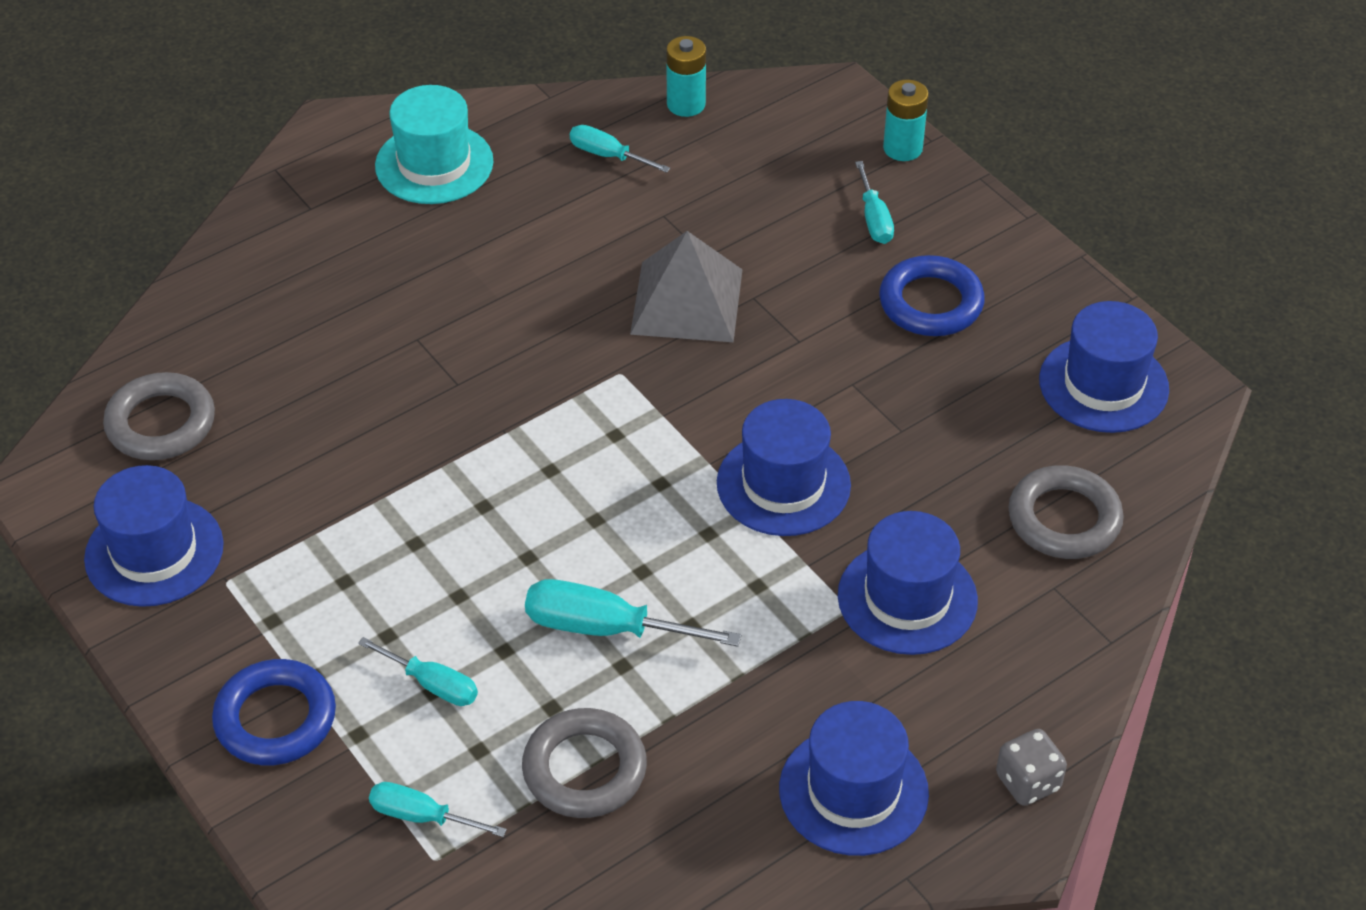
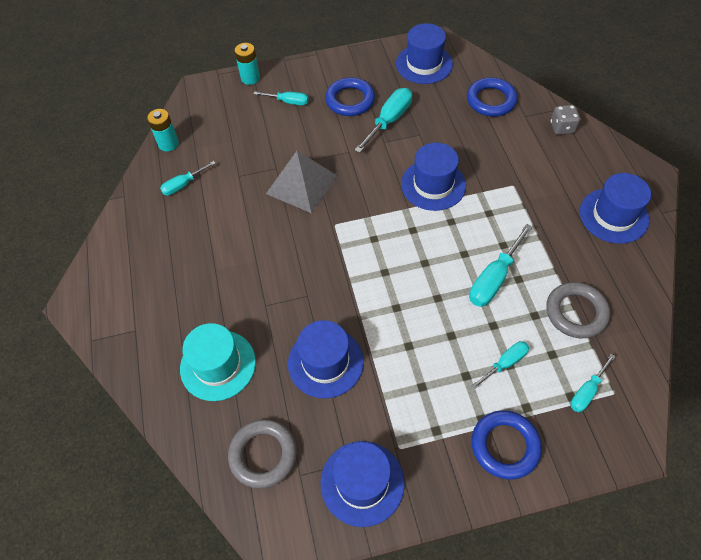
camera: 65 degrees left, 10 degrees up
turquoise hat [375,85,493,204] -> turquoise hat moved to [180,323,256,401]
blue hat [838,511,978,655] -> blue hat moved to [288,320,364,398]
grey dice [996,729,1067,806] -> grey dice moved to [551,105,580,135]
grey ring [1009,465,1124,559] -> blue ring [467,77,518,116]
none -> turquoise screwdriver [355,88,412,153]

